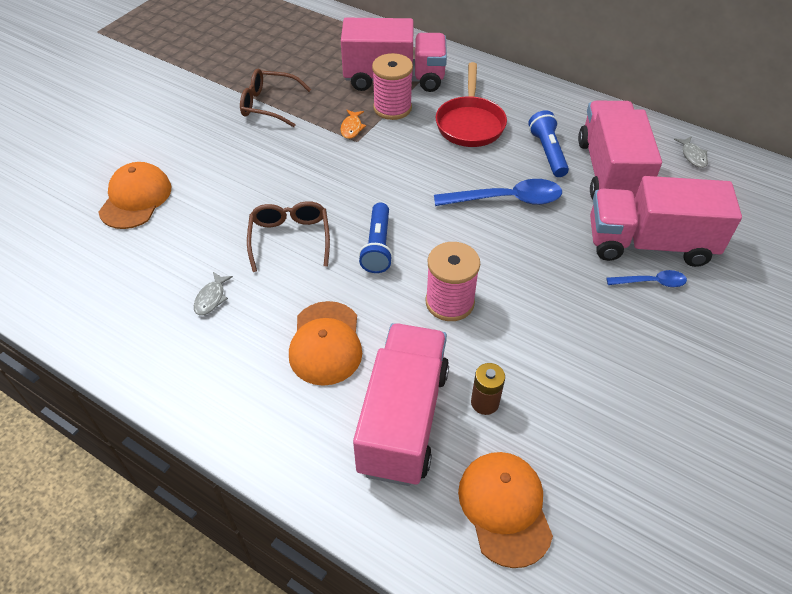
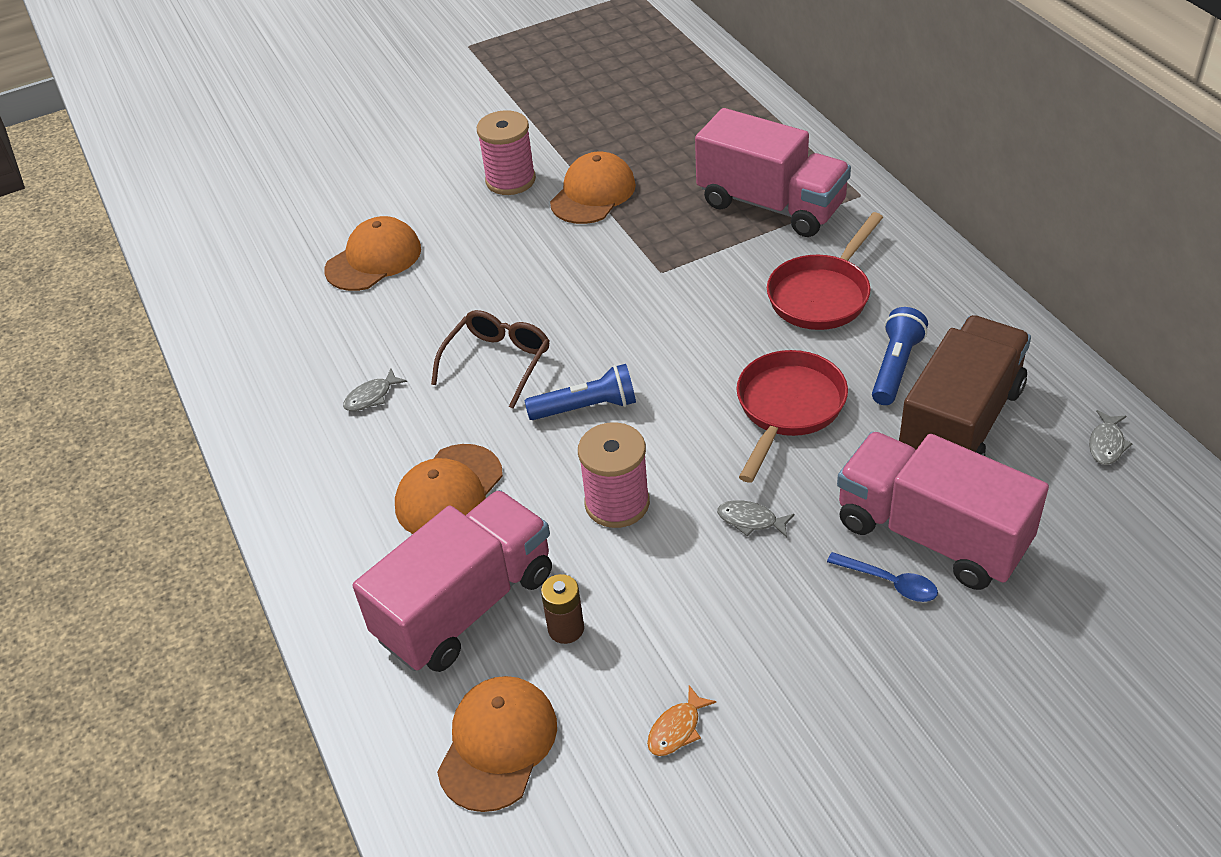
camera: 35 degrees right, 5 degrees down
brown glasses [240,69,311,127] -> orange cap [550,152,636,224]
orange fish [340,110,366,139] -> orange fish moved to [647,685,716,756]
blue flashlight [359,203,393,273] -> blue flashlight turned 135 degrees counterclockwise [525,364,636,420]
pink spool [372,53,413,120] -> pink spool moved to [477,110,536,195]
blue spoon [434,179,562,206] -> red pan [736,350,848,483]
pink truck [578,101,662,200] -> brown truck [899,315,1031,456]
none -> grey fish [717,500,795,537]

